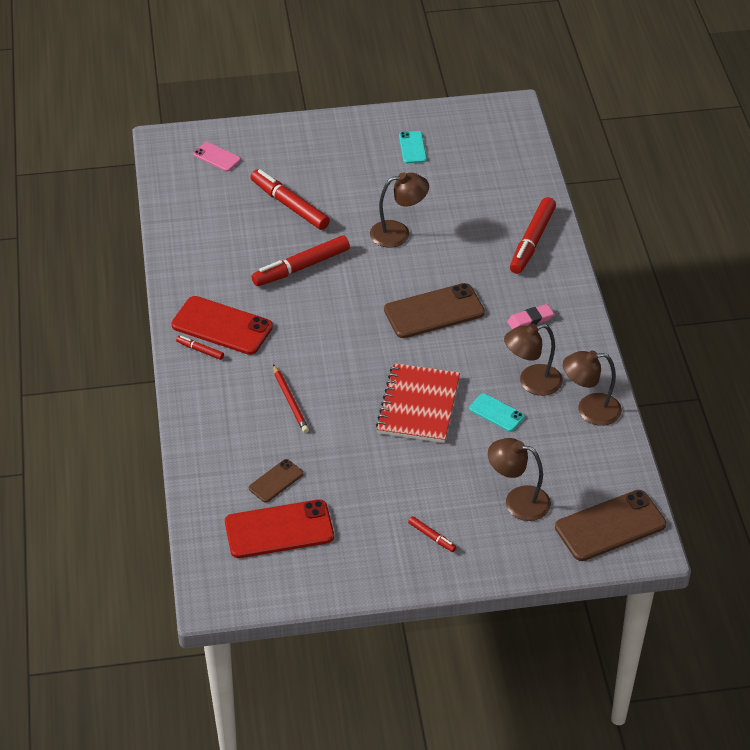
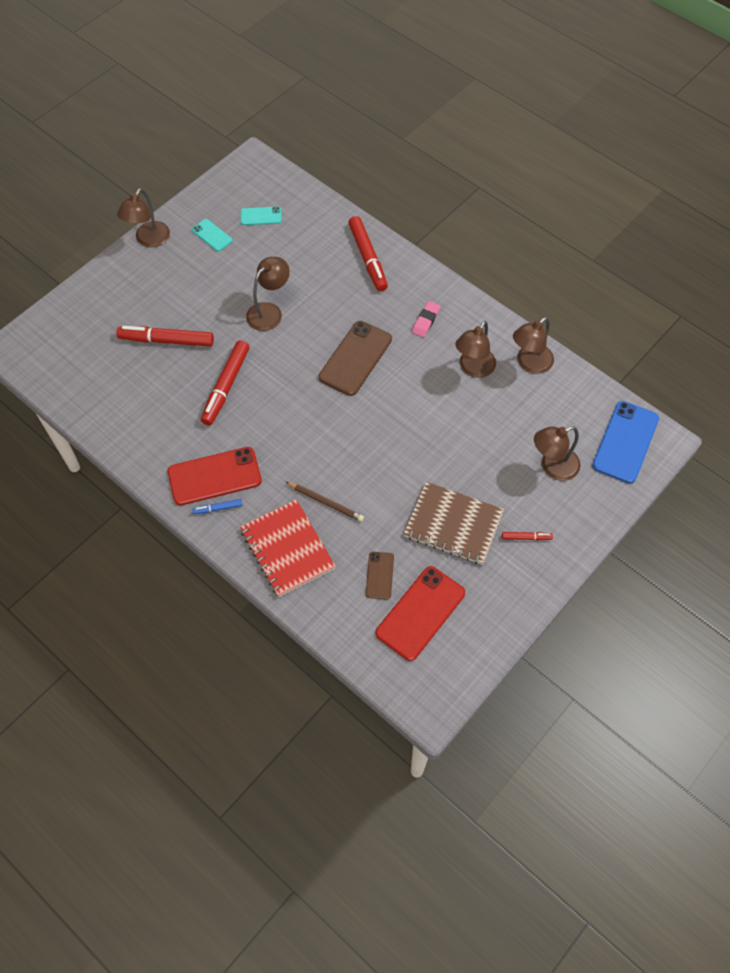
camera: 40 degrees left, 15 degrees up
red marker [176,336,224,360] -> blue marker [192,499,243,515]
pink phone [193,142,241,171] -> none
red pencil [273,364,309,433] -> brown pencil [286,482,364,522]
red notebook [376,363,460,443] -> red notebook moved to [240,499,336,597]
turquoise phone [469,393,525,432] -> turquoise phone moved to [241,207,282,225]
brown phone [555,490,666,561] -> blue phone [592,401,659,484]
none -> brown lamp [117,188,170,247]
none -> brown notebook [404,482,504,565]

